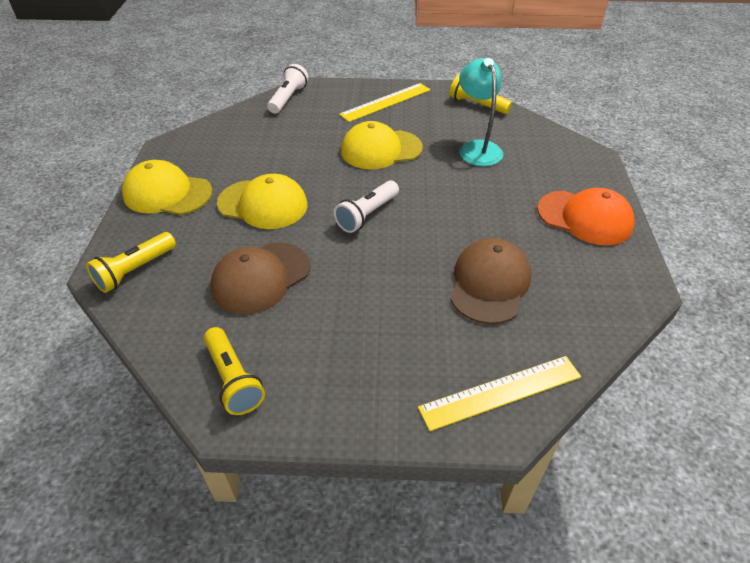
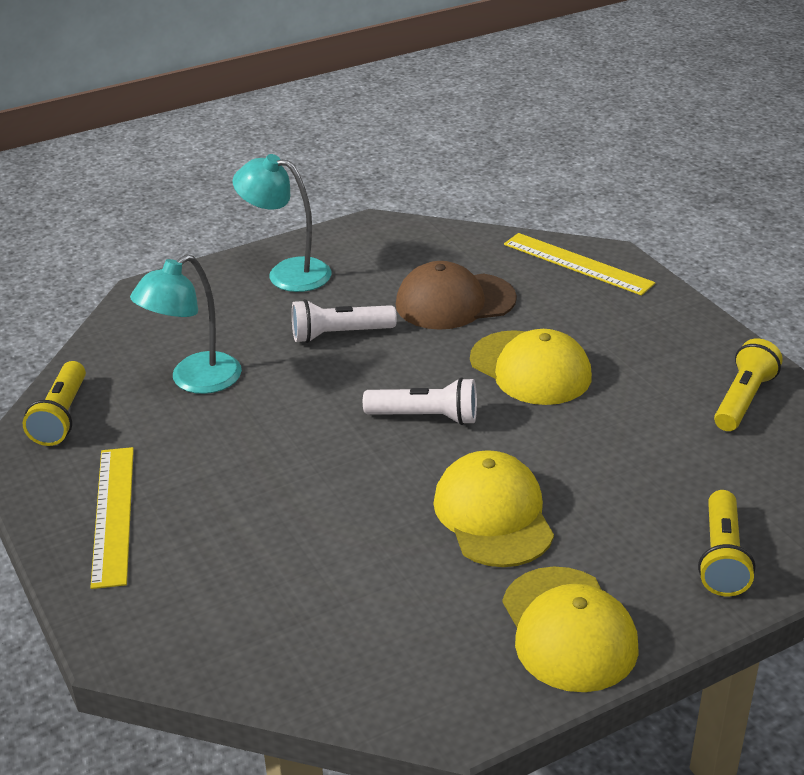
camera: 120 degrees left, 10 degrees down
yellow flashlight [86,232,176,293] -> yellow flashlight turned 90 degrees clockwise [698,490,755,596]
brown cap [211,242,310,314] -> none
white flashlight [267,64,309,114] -> white flashlight moved to [292,299,397,343]
yellow ruler [339,83,431,122] -> yellow ruler turned 60 degrees clockwise [90,447,134,589]
yellow cap [341,121,423,169] -> yellow cap moved to [470,329,592,405]
orange cap [537,188,635,245] -> turquoise lamp [233,154,331,292]

